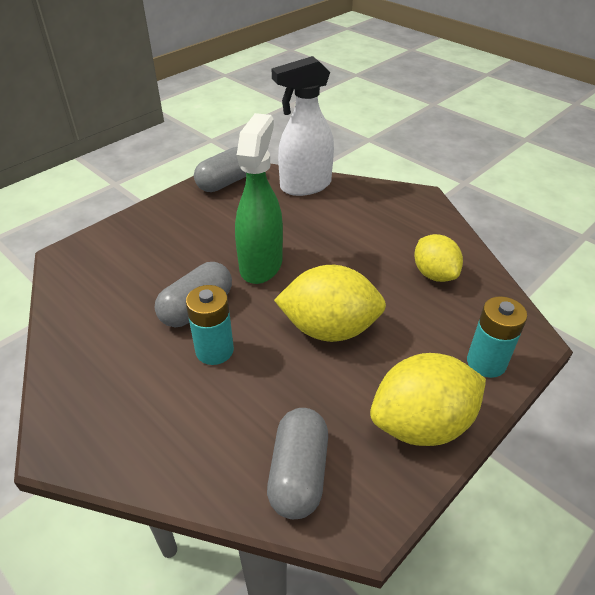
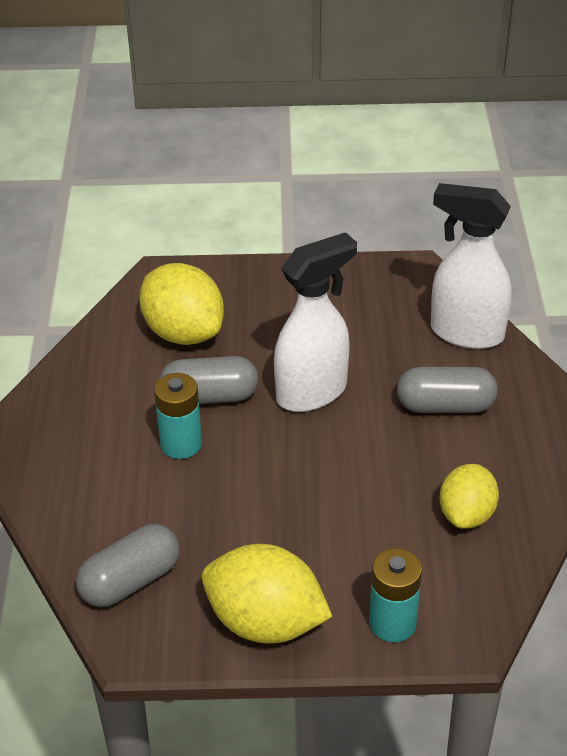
camera: 45 degrees right, 0 degrees up
grey capsule [194,147,246,192] -> grey capsule moved to [397,367,498,413]
green spray bottle [235,113,283,284] -> white spray bottle [274,232,357,412]
yellow lemon [274,265,386,342] -> yellow lemon moved to [139,263,224,345]

